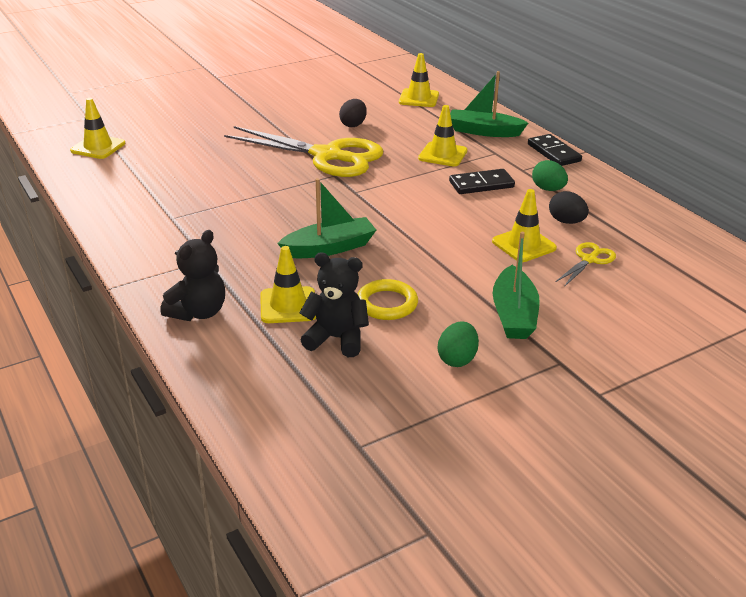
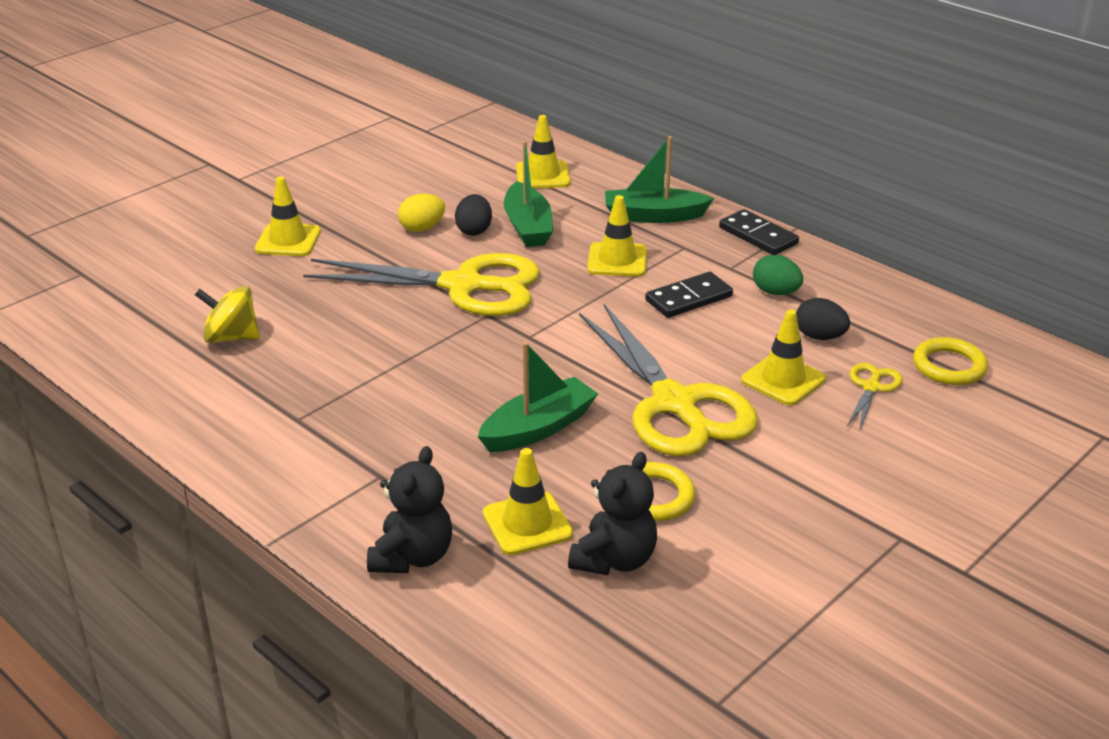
camera: 15 degrees left, 0 degrees up
yellow traffic cone [70,98,125,159] -> yellow traffic cone moved to [255,176,321,256]
black teddy bear [299,253,369,357] -> black teddy bear turned 120 degrees clockwise [568,452,657,575]
green egg [438,321,479,367] -> none
green boat [493,232,540,339] -> green boat moved to [504,141,553,247]
none -> yellow spinning top [195,286,260,343]
none -> yellow egg [398,194,445,232]
none -> yellow scissors [579,304,758,456]
none -> yellow ring [913,337,988,385]

